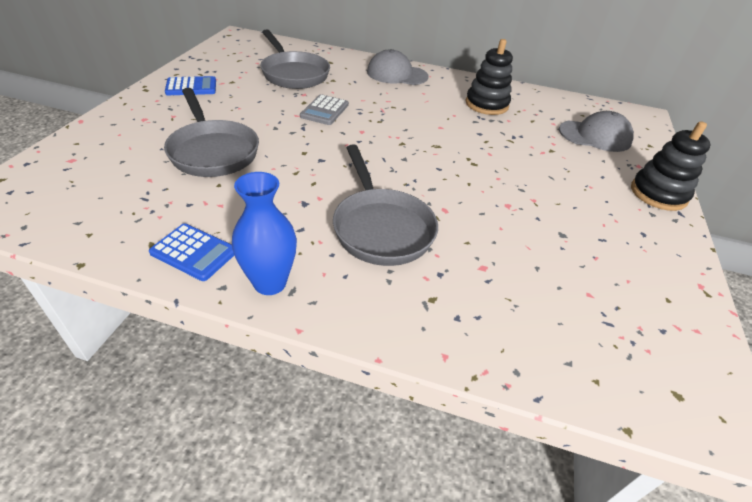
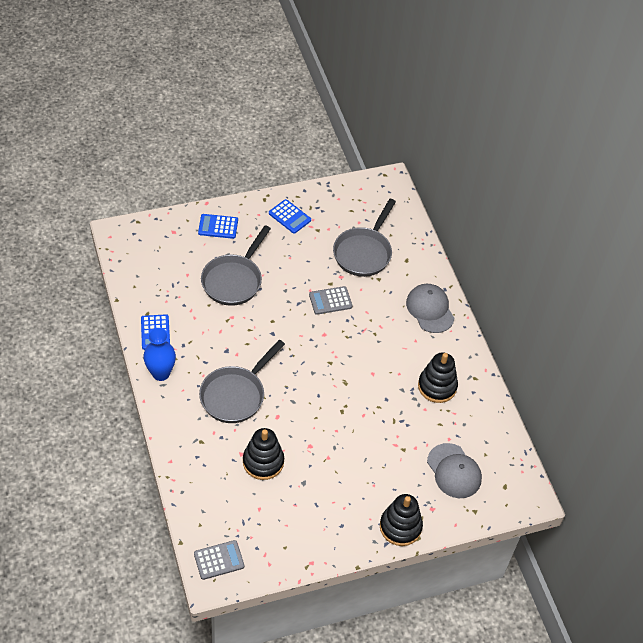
camera: 55 degrees right, 10 degrees up
none -> grey calculator [194,540,244,580]
none -> blue calculator [198,214,238,239]
none -> black stacking toy [243,428,284,480]

